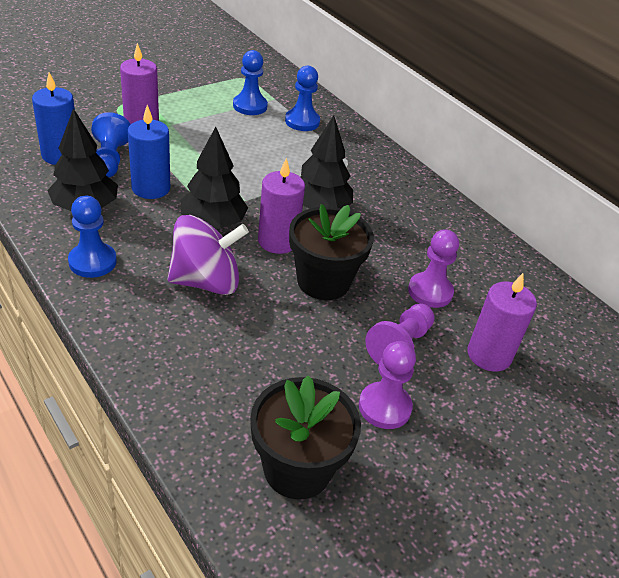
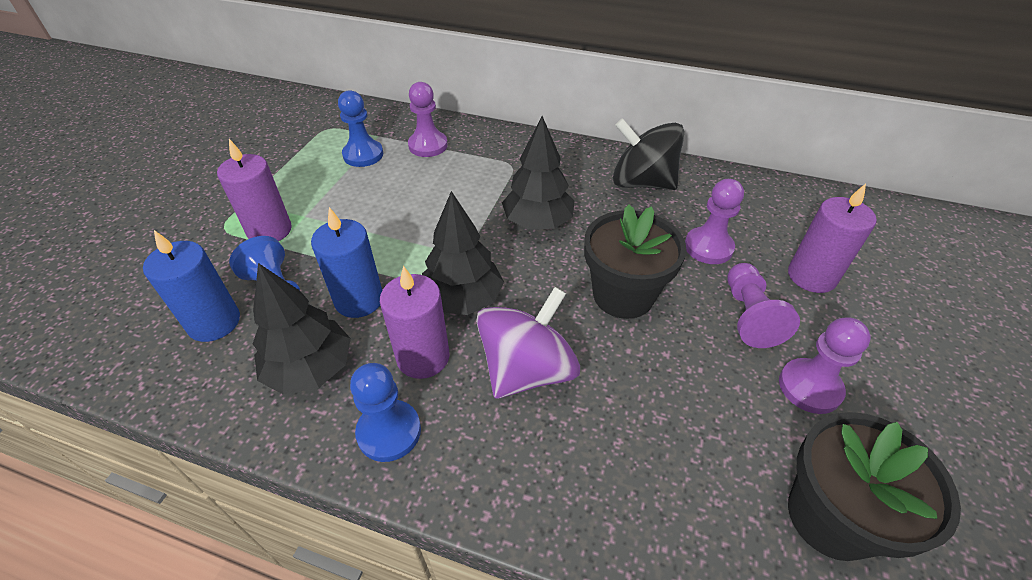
camera: 30 degrees left, 5 degrees up
purple candle [258,158,305,254] -> purple candle moved to [380,266,450,379]
blue pawn [285,66,320,131] -> purple pawn [408,82,448,157]
none -> black spinning top [613,118,684,190]

